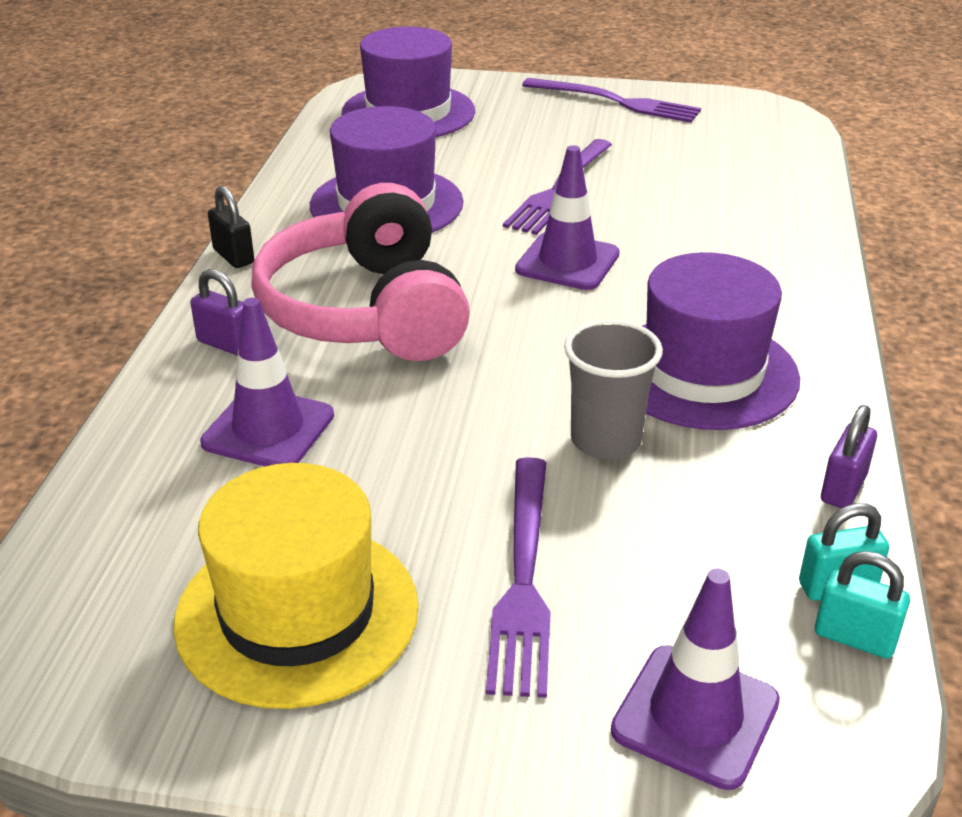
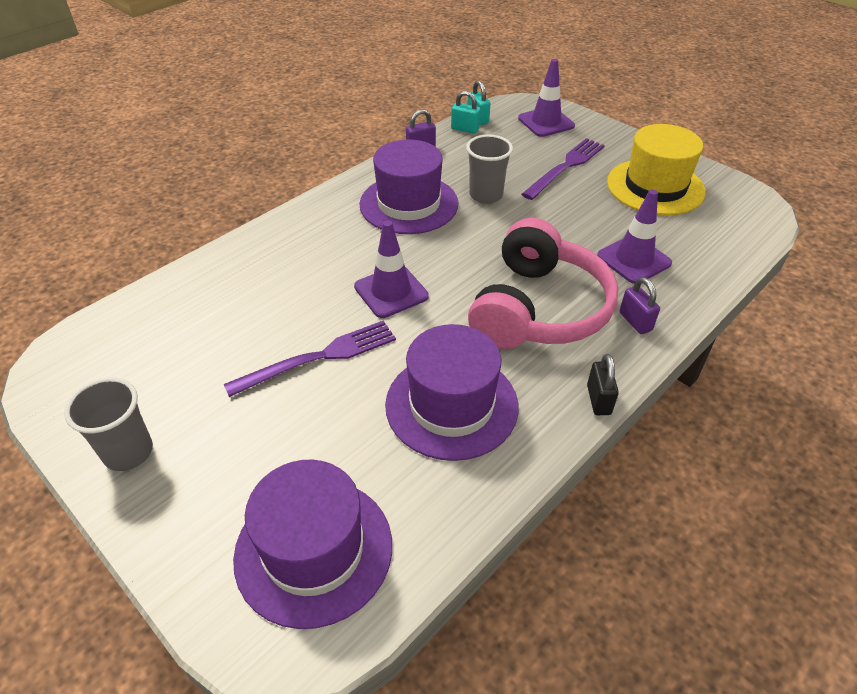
camera: 145 degrees left, 10 degrees up
purple fork [522,78,701,123] -> grey cup [64,378,153,471]

